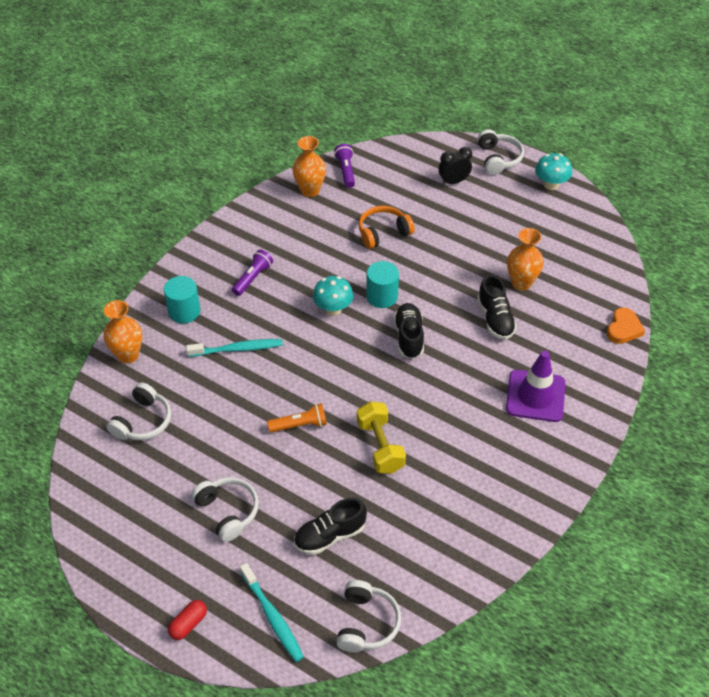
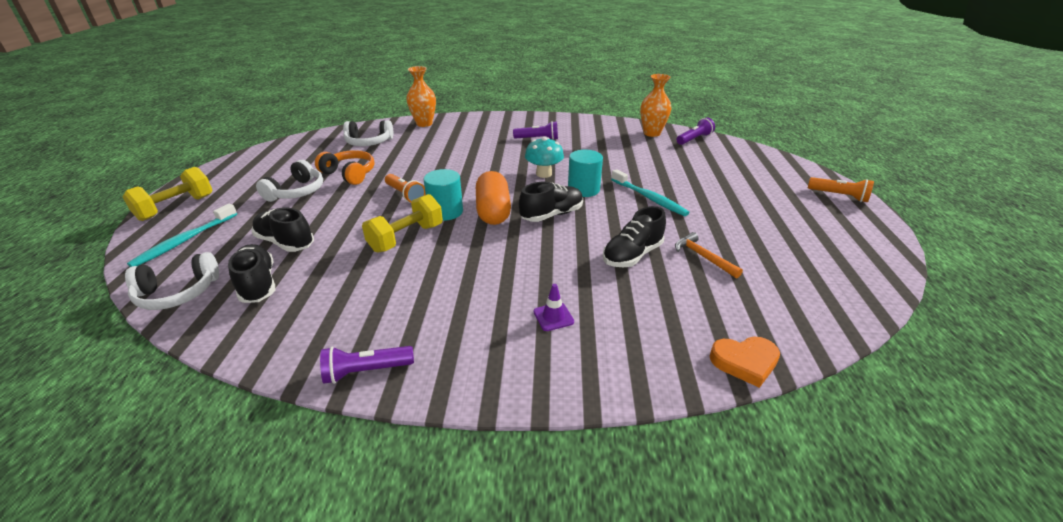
camera: 60 degrees right, 15 degrees down
turquoise cylinder [164,276,200,323] -> turquoise cylinder moved to [424,169,463,221]
red capsule [168,600,207,640] -> yellow dumbbell [122,167,212,221]
turquoise toothbrush [186,339,283,357] -> turquoise toothbrush moved to [611,169,689,216]
orange headphones [359,206,415,249] -> orange headphones moved to [315,150,375,185]
black clock [438,147,472,186] -> none
white headphones [477,130,524,175] -> orange flashlight [808,177,874,202]
purple traffic cone [506,351,566,422] -> purple traffic cone [533,284,574,331], size x0.44
orange vase [507,228,544,291] -> orange hammer [675,232,743,278]
turquoise mushroom [535,153,572,190] -> none
none -> black shoe [228,244,276,303]
none -> purple flashlight [320,346,414,384]
none -> orange capsule [476,171,511,225]

